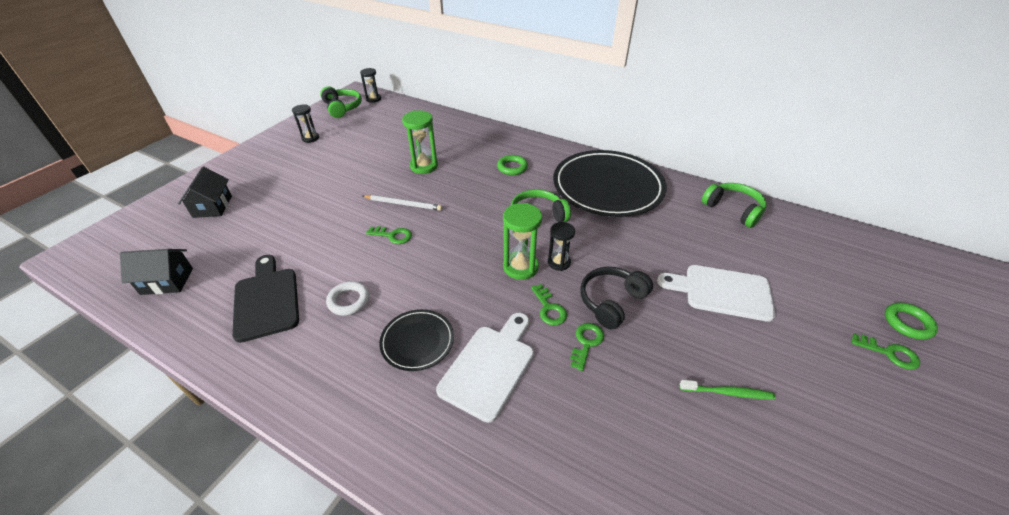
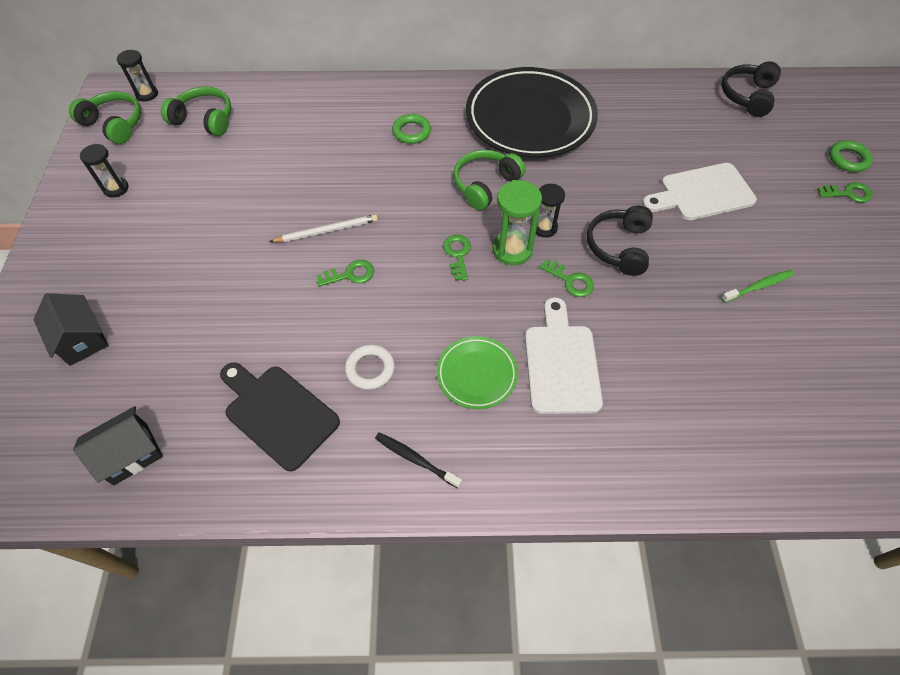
camera: 30 degrees left, 15 degrees up
black plate [379,309,454,371] -> green plate [437,336,518,409]
green hourglass [402,111,438,174] -> none
green key [570,323,604,371] -> green key moved to [443,235,471,281]
green headphones [702,183,767,228] -> green headphones moved to [161,86,232,136]
none -> black toothbrush [375,432,462,489]
none -> black headphones [721,61,781,117]

